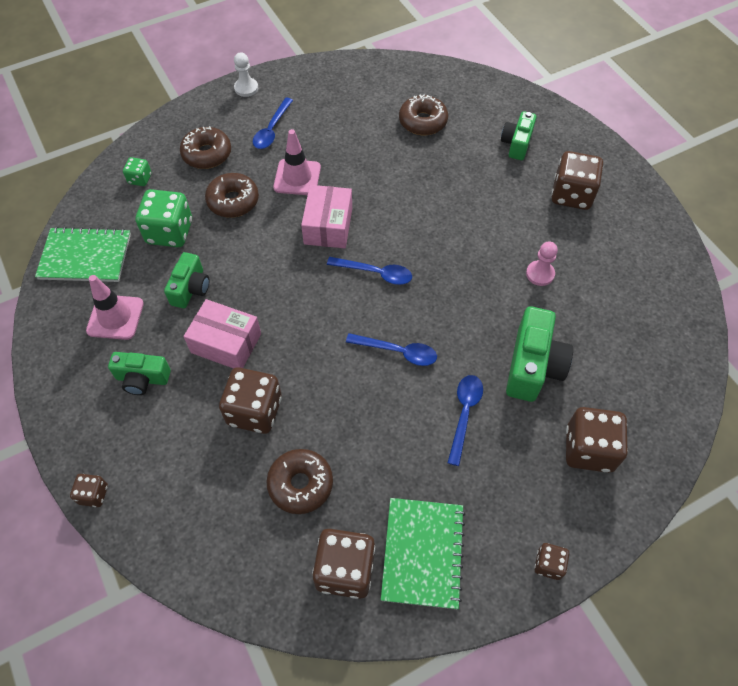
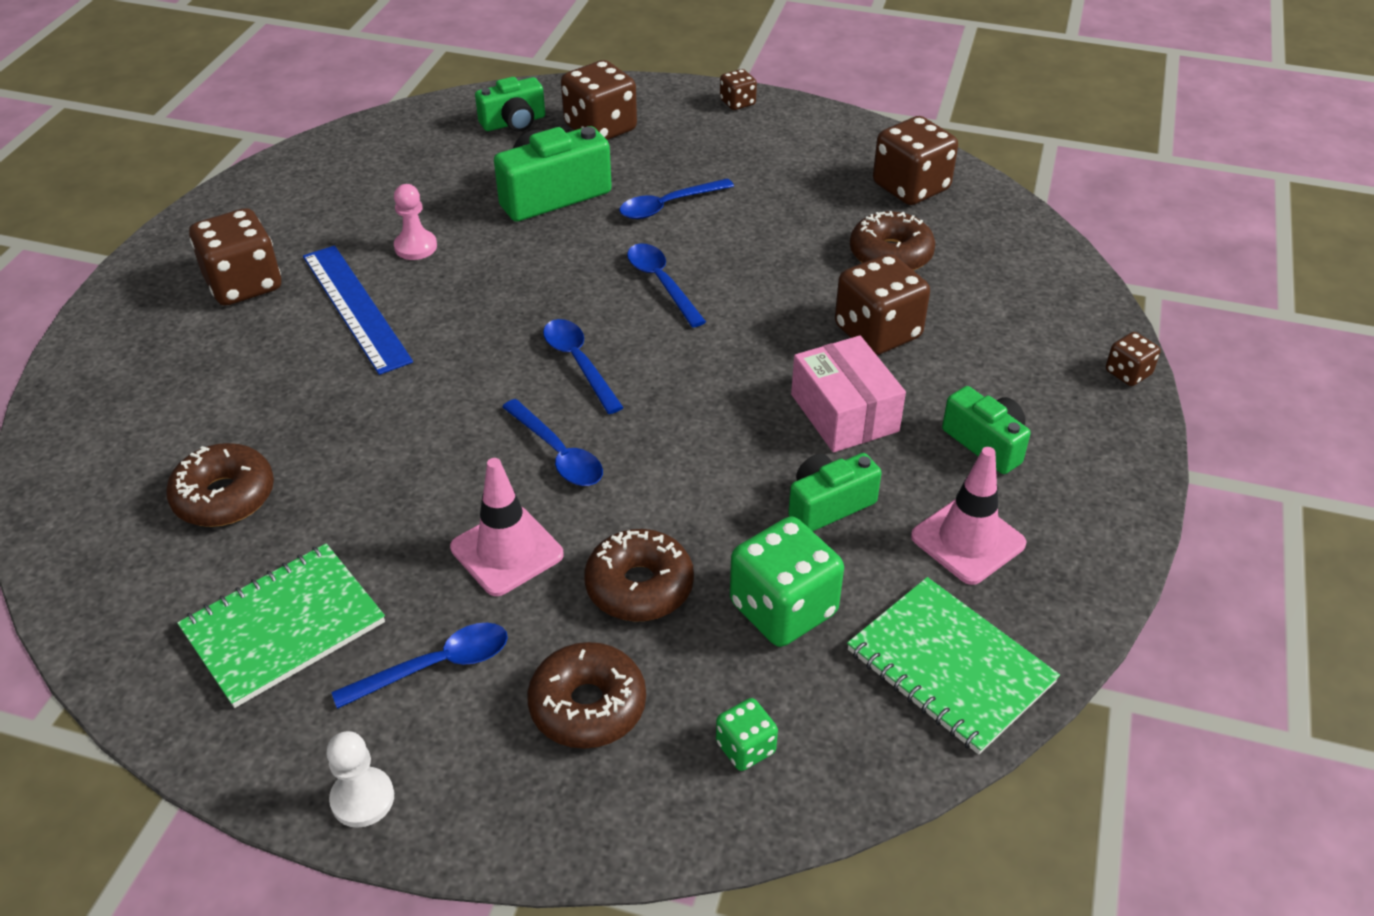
camera: 135 degrees left, 15 degrees down
pink box [301,185,352,248] -> blue spoon [502,399,603,486]
green notebook [381,498,465,609] -> green notebook moved to [177,543,385,708]
green camera [501,111,537,160] -> green camera moved to [475,77,545,132]
none -> blue ruler [303,245,413,375]

